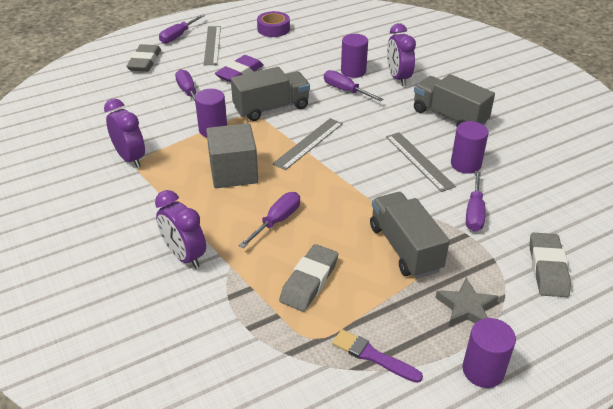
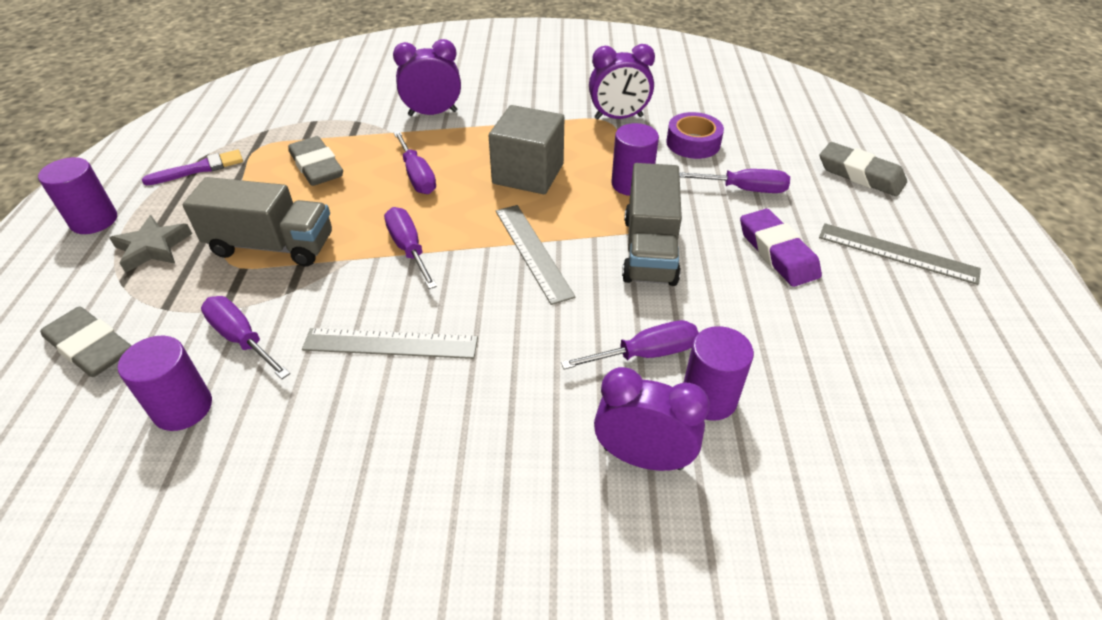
camera: 120 degrees right, 5 degrees up
purple screwdriver [159,14,205,44] -> purple screwdriver moved to [384,207,437,289]
purple tape [257,11,290,37] -> purple tape moved to [666,112,724,159]
grey truck [414,74,495,127] -> none
purple cylinder [451,121,489,174] -> purple cylinder moved to [118,336,212,431]

